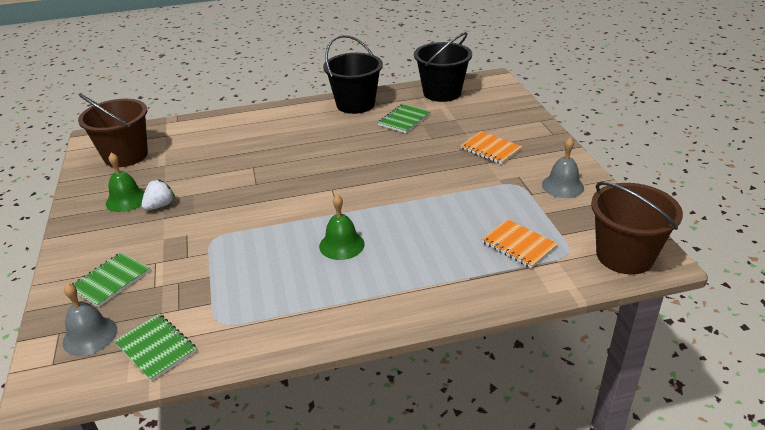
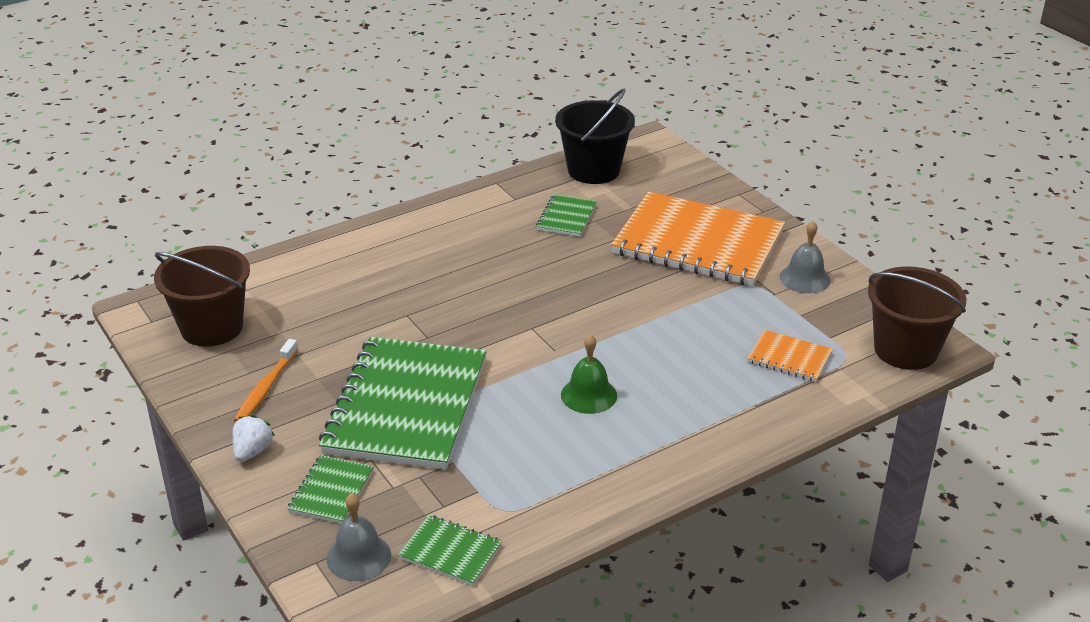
camera: 20 degrees left, 0 degrees up
green bell [106,153,145,212] -> orange toothbrush [234,339,298,422]
white strawberry [141,179,175,210] -> white strawberry moved to [232,415,275,462]
black bucket [323,35,383,114] -> none
orange notebook [460,131,522,164] -> orange notebook [611,192,785,286], size x2.29
none -> green notebook [319,337,487,469]

